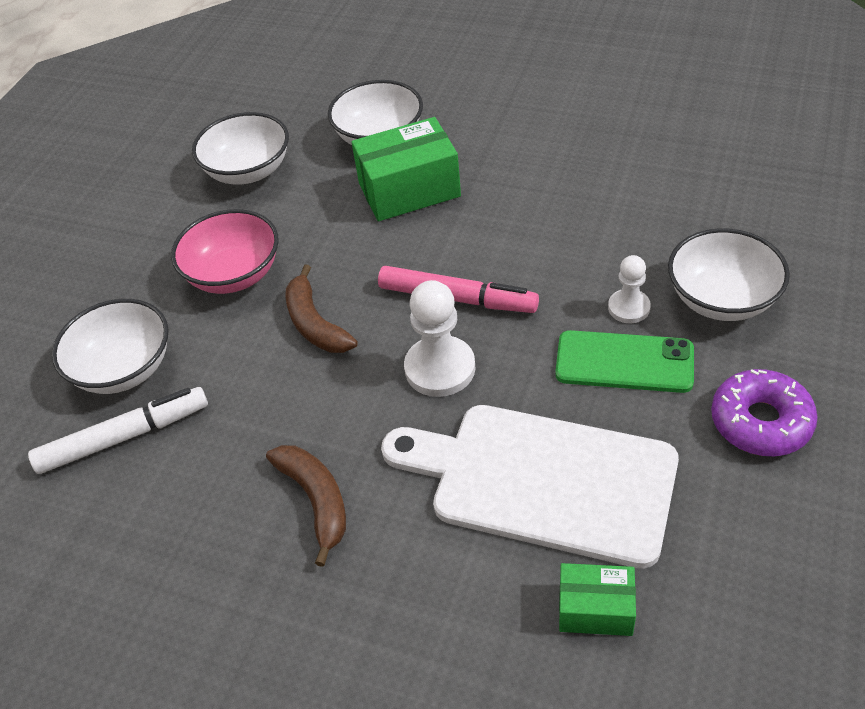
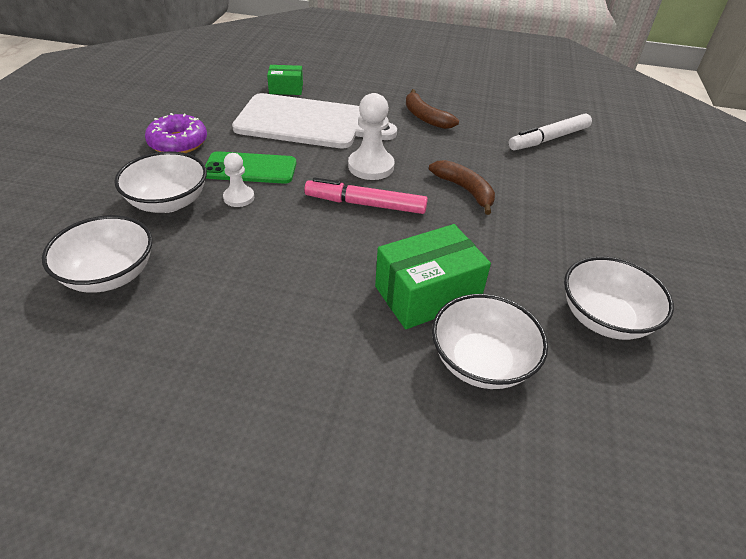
camera: 165 degrees right, 5 degrees down
white bowl [52,299,169,394] -> white bowl moved to [42,215,152,293]
pink bowl [171,209,279,294] -> none

